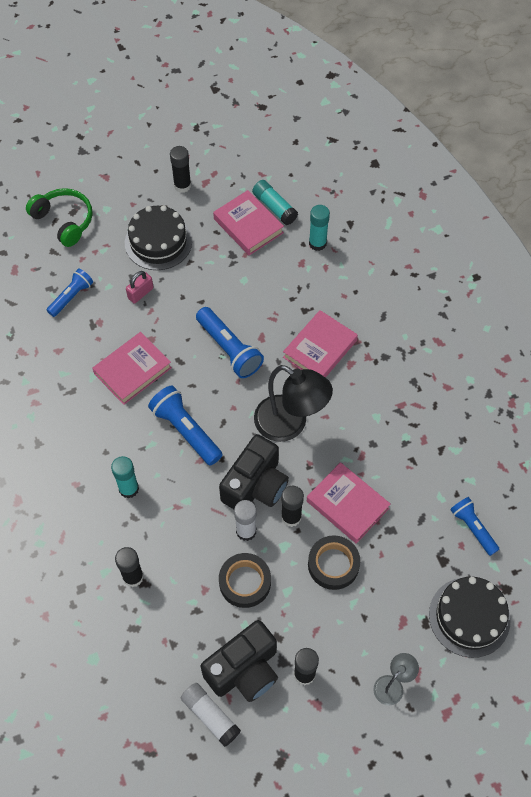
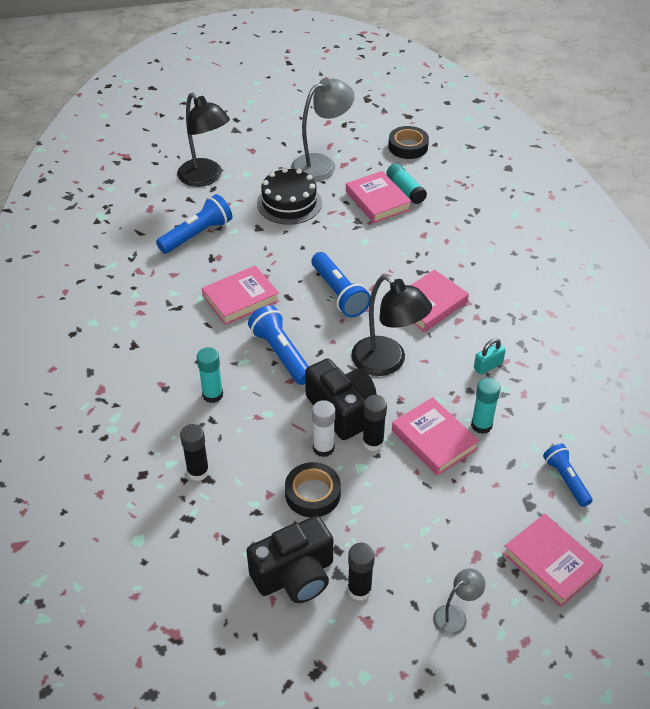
camera: 10 degrees right, 15 degrees down
green headphones [26,188,92,247] -> black lamp [177,93,230,187]
blue flashlight [47,268,93,317] -> blue flashlight [156,194,232,254], size x1.53
pink padlock [126,271,154,304] -> none
black glue stick [170,146,191,193] -> grey lamp [291,78,355,181]
white glue stick [181,683,241,747] -> none
black camera [219,434,289,509] -> black camera turned 75 degrees counterclockwise [305,358,376,440]
black tape [308,536,361,590] -> black tape moved to [388,126,429,159]
turquoise glue stick [309,205,330,251] -> turquoise glue stick moved to [471,378,501,434]
black cake [429,577,511,658] -> pink book [503,514,603,607]
none -> turquoise padlock [474,338,506,375]

